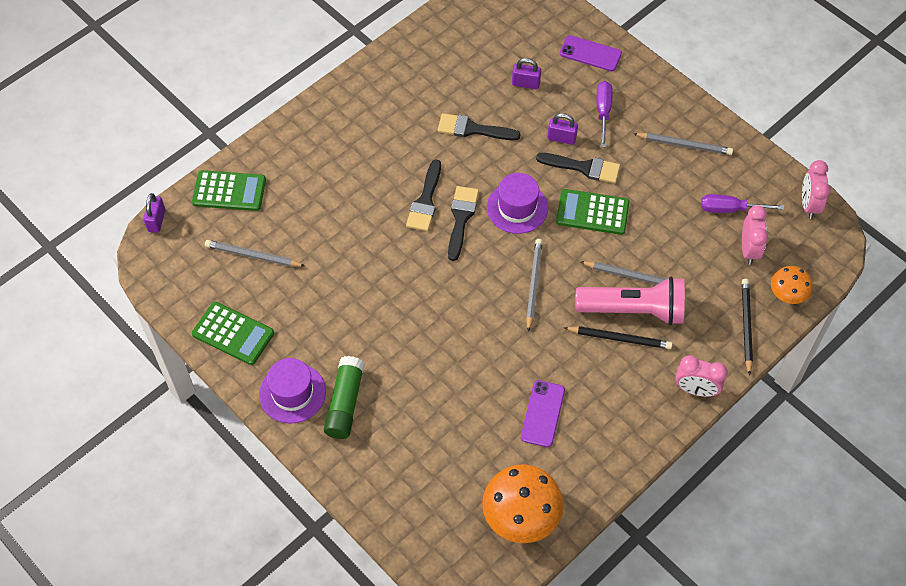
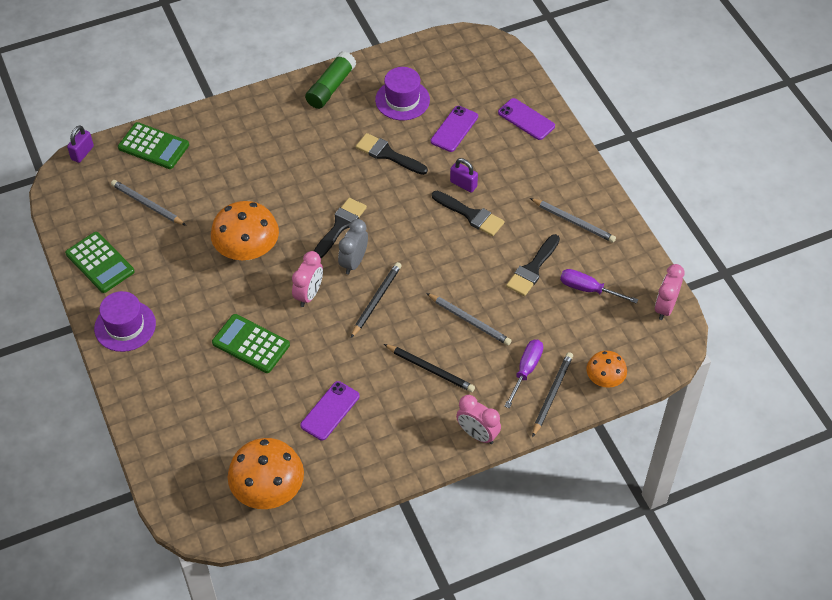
camera: 20 degrees right, 5 degrees down
green glue stick [324,356,365,439] -> green glue stick moved to [305,51,356,109]
black brush [406,159,441,231] -> black brush moved to [506,234,560,296]
purple hat [487,173,548,234] -> purple hat moved to [375,67,430,120]
purple padlock [512,58,541,89] -> purple phone [431,106,478,152]
grey pencil [526,239,543,332] -> black pencil [351,262,402,338]
green calculator [556,189,630,235] -> green calculator moved to [212,314,290,373]
pink flashlight [576,277,685,325] -> none
purple screwdriver [597,81,613,147] -> purple screwdriver moved to [504,340,544,408]
pink clock [742,205,768,265] -> pink clock moved to [292,251,323,307]
none -> orange mushroom [211,201,279,260]
none -> grey clock [338,219,368,275]

